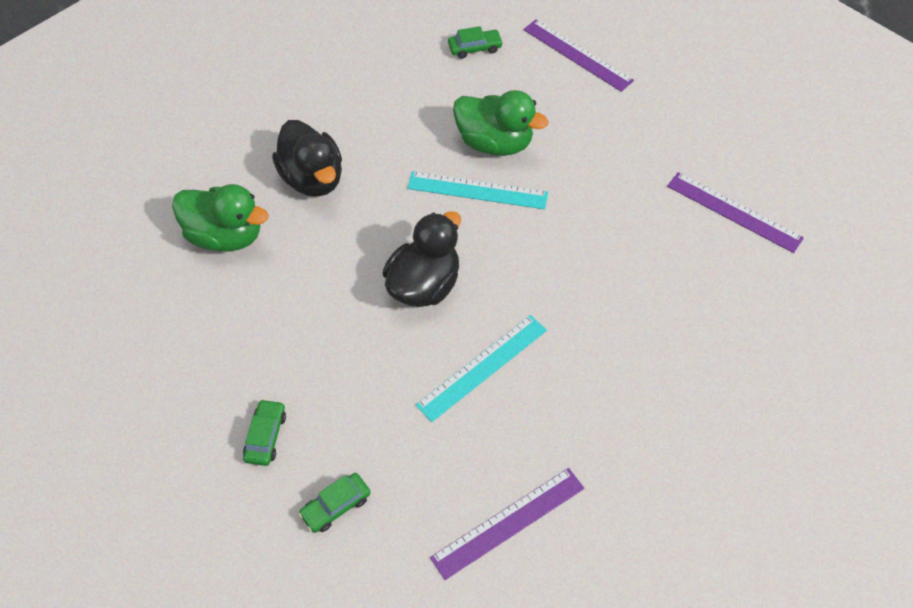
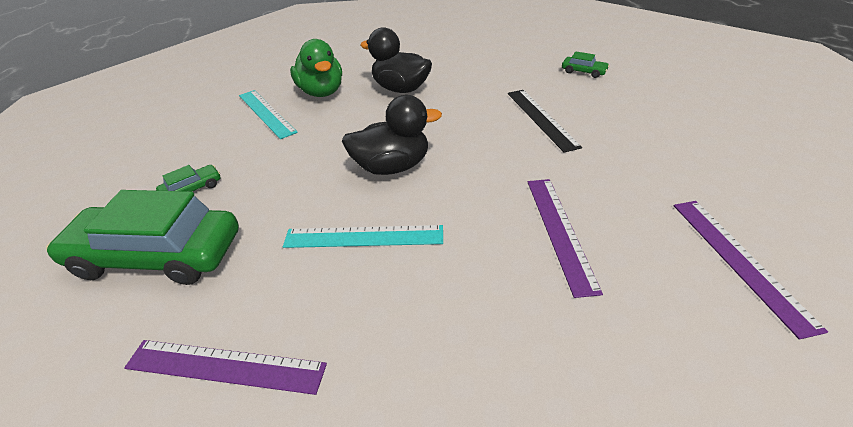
camera: 45 degrees right, 15 degrees down
black duck [272,120,342,197] -> black duck turned 105 degrees clockwise [360,27,432,93]
green car [298,473,371,533] -> green car [46,190,239,285], size x2.45
turquoise ruler [407,171,548,209] -> turquoise ruler moved to [239,90,298,139]
green duck [453,90,548,156] -> black ruler [508,90,582,152]
purple ruler [523,19,634,92] -> purple ruler moved to [528,179,603,298]

